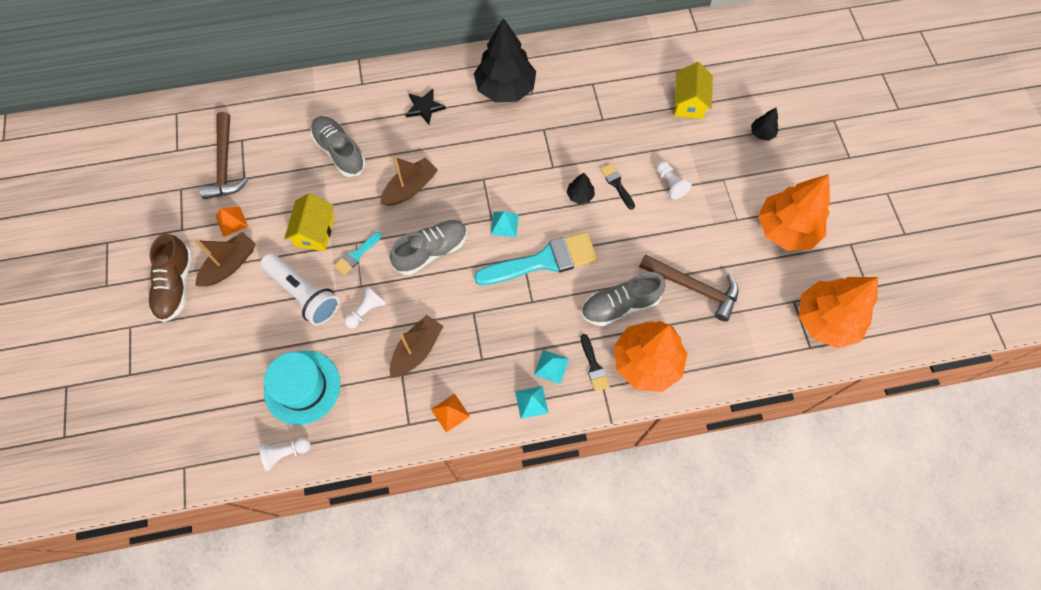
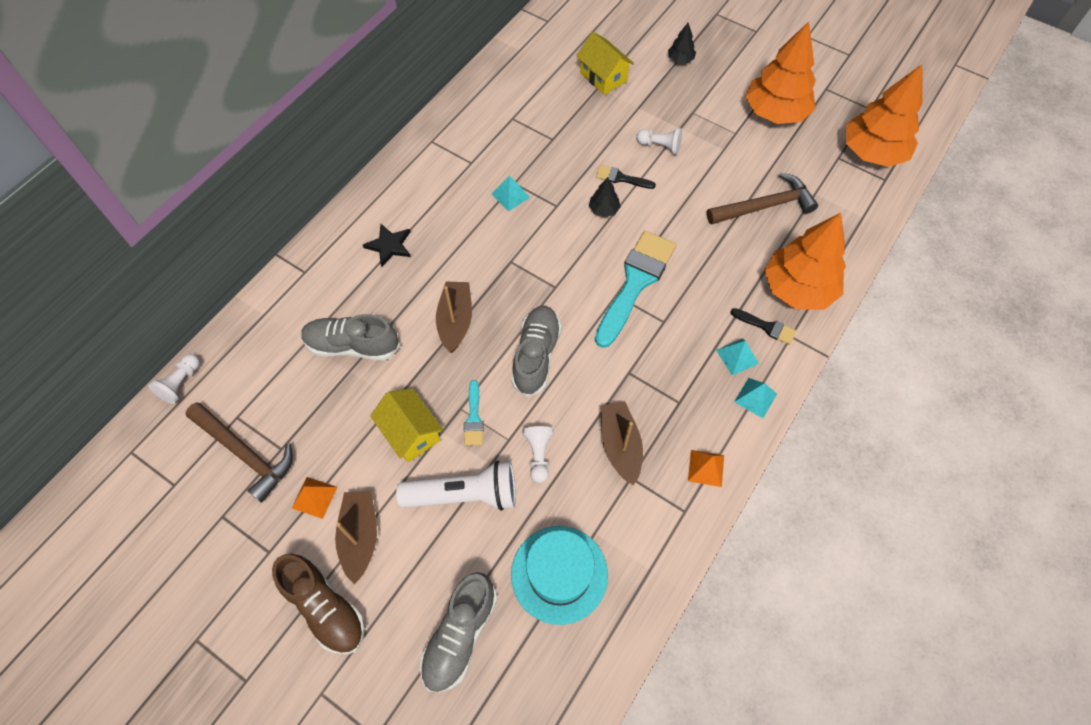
camera: 45 degrees left, 5 degrees down
white pawn [259,437,311,471] -> white pawn moved to [148,354,200,404]
black tree [474,18,536,102] -> none
turquoise pyramid [490,211,519,237] -> turquoise pyramid moved to [492,176,530,212]
grey shoe [581,272,665,327] -> grey shoe moved to [420,572,497,693]

